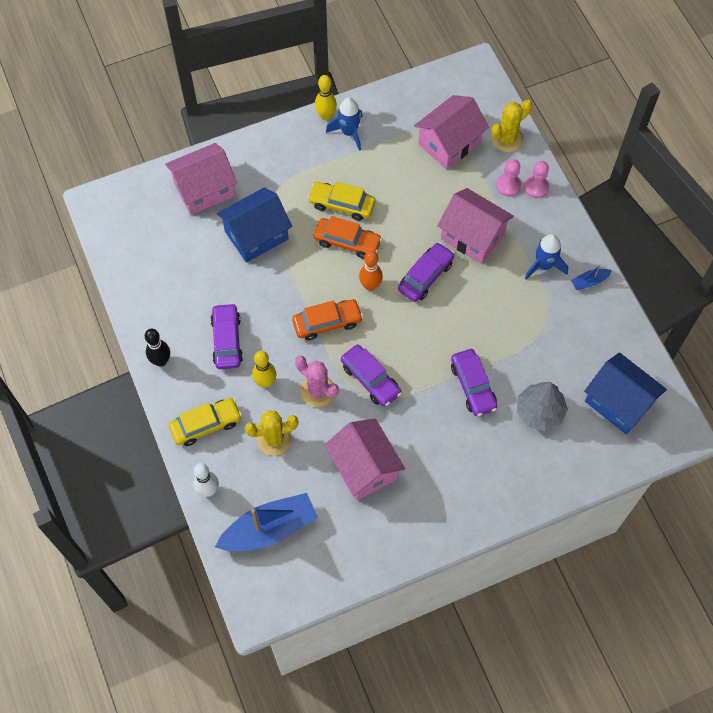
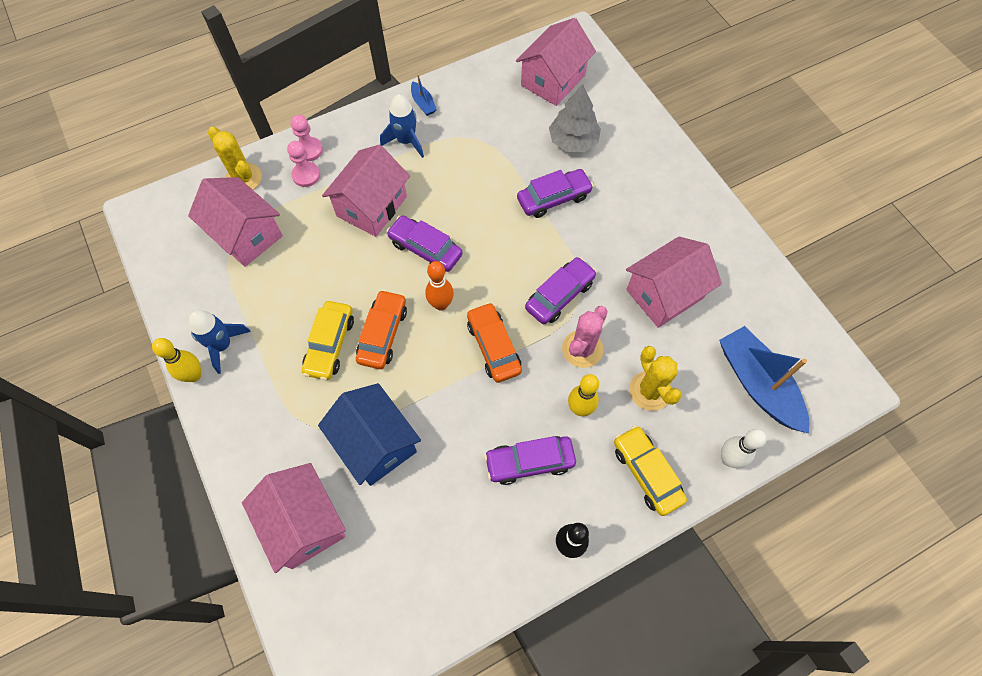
camera: 95 degrees left, 0 degrees up
blue house [584,352,667,434] -> pink house [516,18,596,106]

